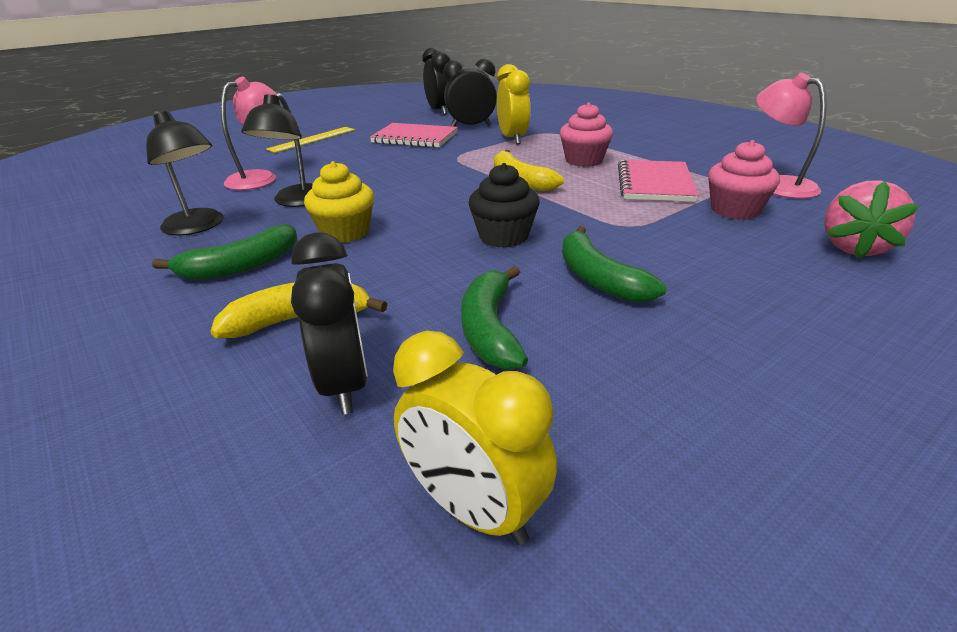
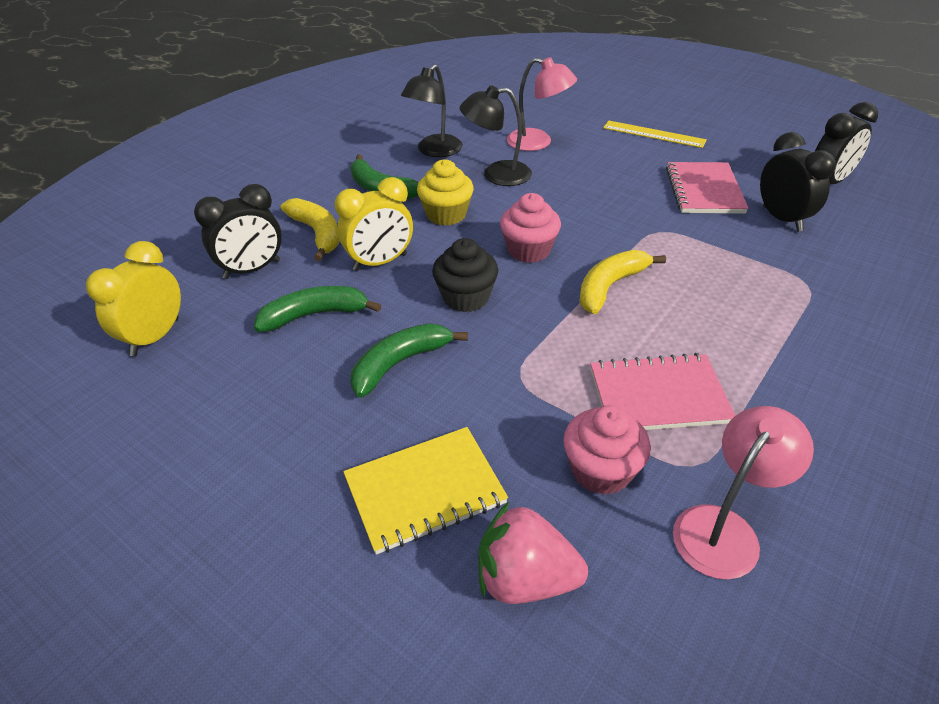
camera: 75 degrees right, 10 degrees up
yellow clock [497,64,531,145] -> yellow clock moved to [335,177,413,271]
pink cupcake [560,102,613,167] -> pink cupcake moved to [500,193,561,263]
none -> yellow notebook [343,427,508,555]

